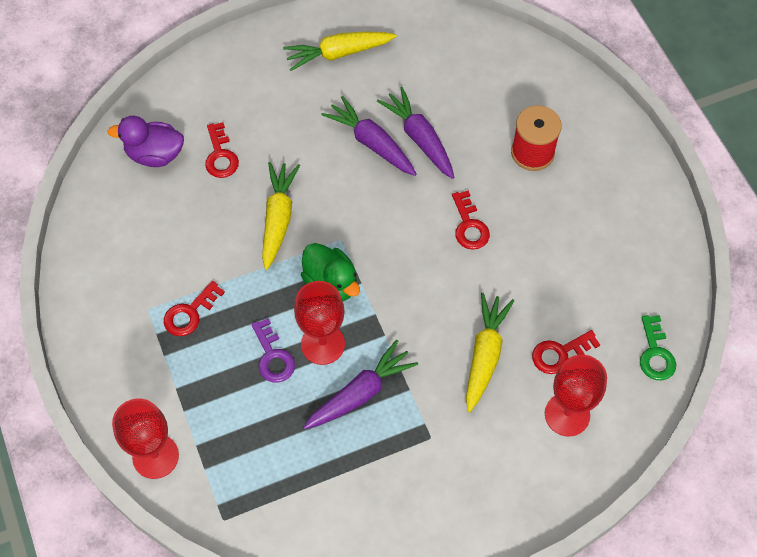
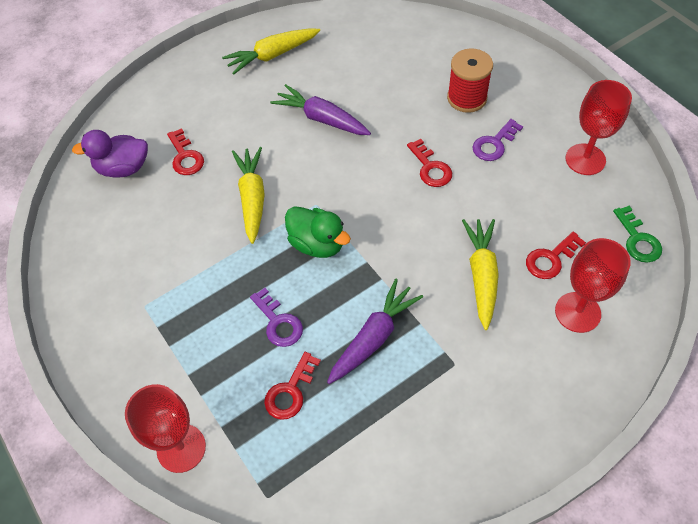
camera: 10 degrees left, 5 degrees down
red key [164,281,225,336] -> red key moved to [264,352,321,420]
red goblet [294,281,345,365] -> red goblet moved to [566,80,632,175]
purple carrot [377,87,454,179] -> none
none -> purple key [473,119,523,161]

